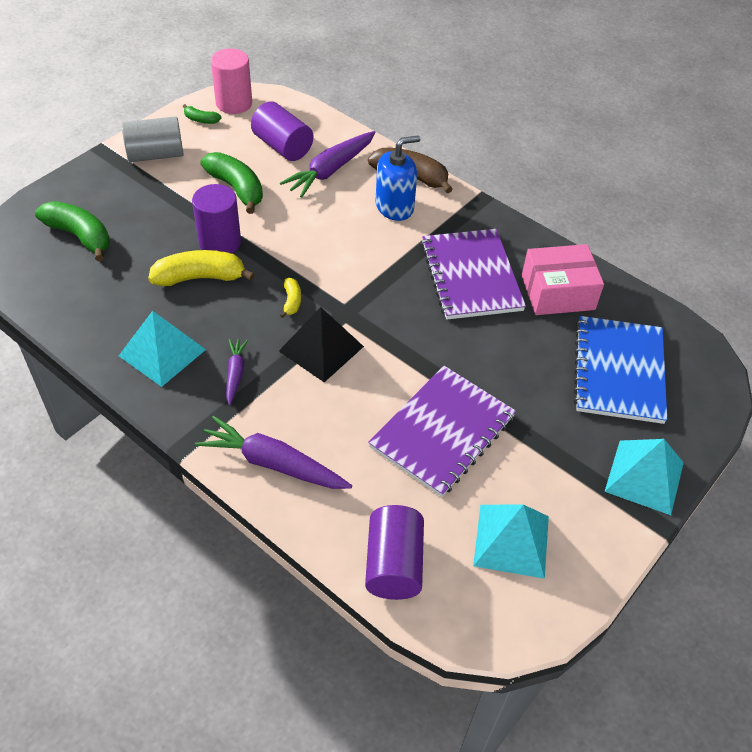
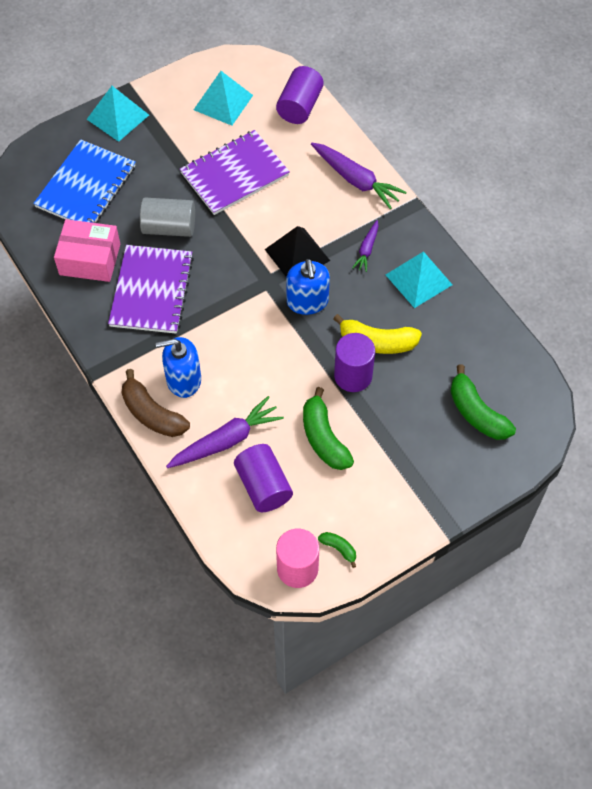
camera: 160 degrees left, 10 degrees up
grey cylinder [122,116,184,162] -> grey cylinder moved to [140,198,195,237]
yellow banana [280,278,301,318] -> blue soap dispenser [286,259,330,315]

